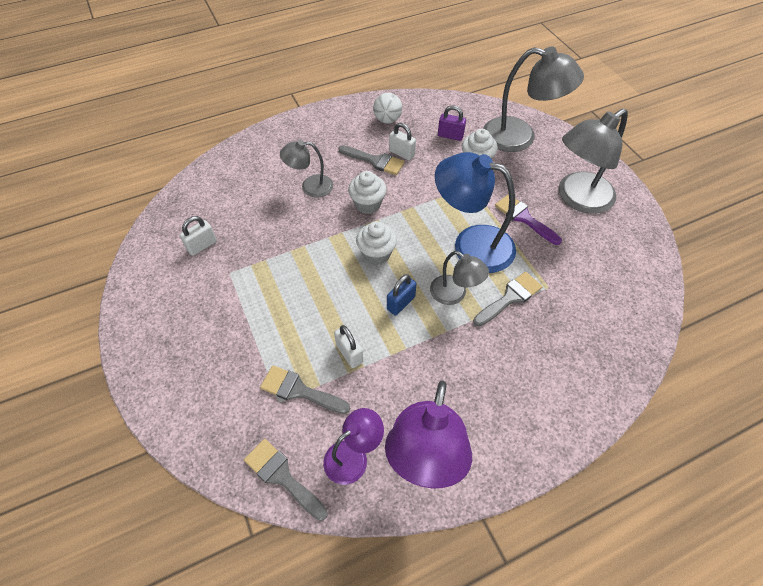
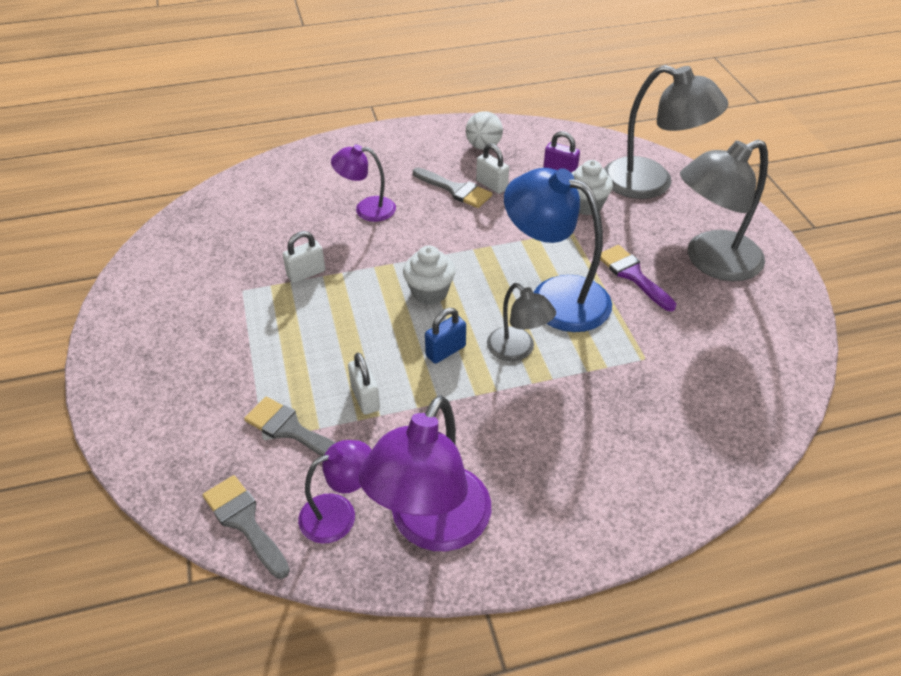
camera: 10 degrees right, 10 degrees down
white padlock [180,216,217,256] -> white padlock moved to [282,231,325,283]
grey lamp [280,140,333,197] -> purple lamp [331,144,396,222]
white cupcake [348,171,387,214] -> none
grey brush [473,272,543,327] -> none

